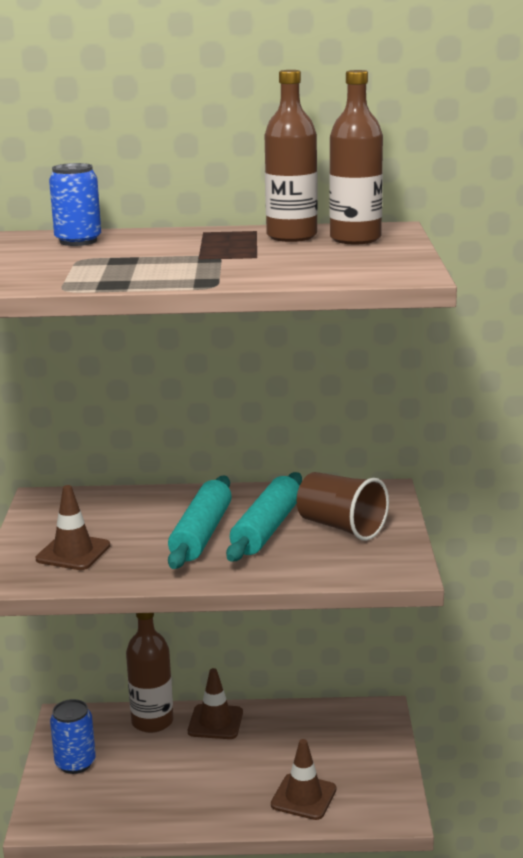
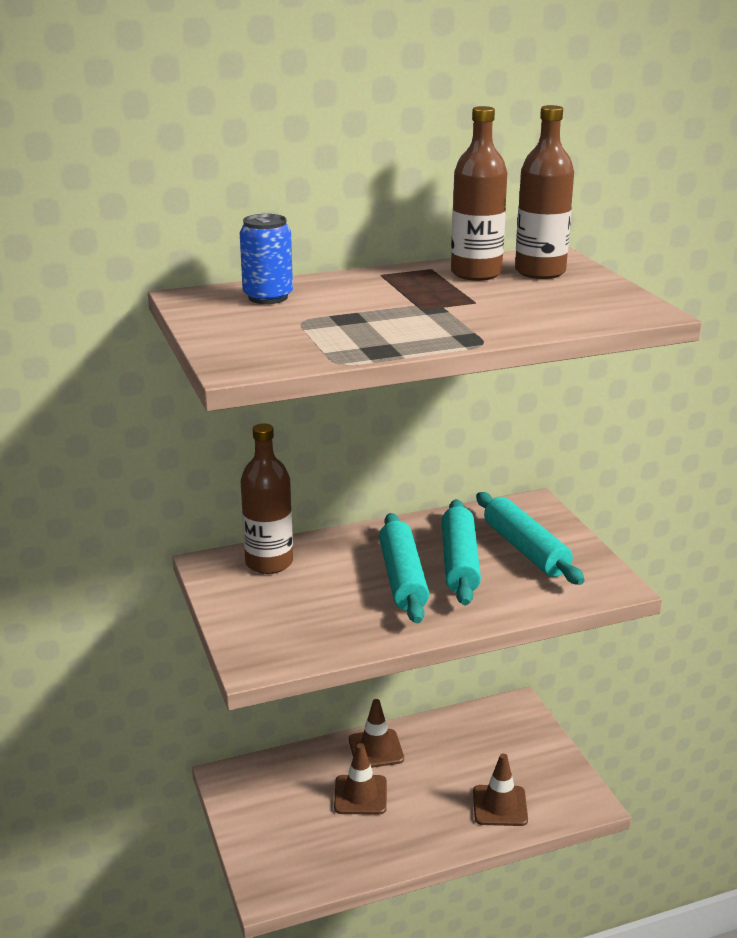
camera: 20 degrees left, 5 degrees up
brown traffic cone [36,485,110,570] -> brown traffic cone moved to [334,743,387,815]
blue can [50,699,96,774] -> none
brown bottle [126,613,173,733] -> brown bottle moved to [241,423,293,574]
brown cup [297,472,389,541] -> turquoise rolling pin [476,492,585,585]

